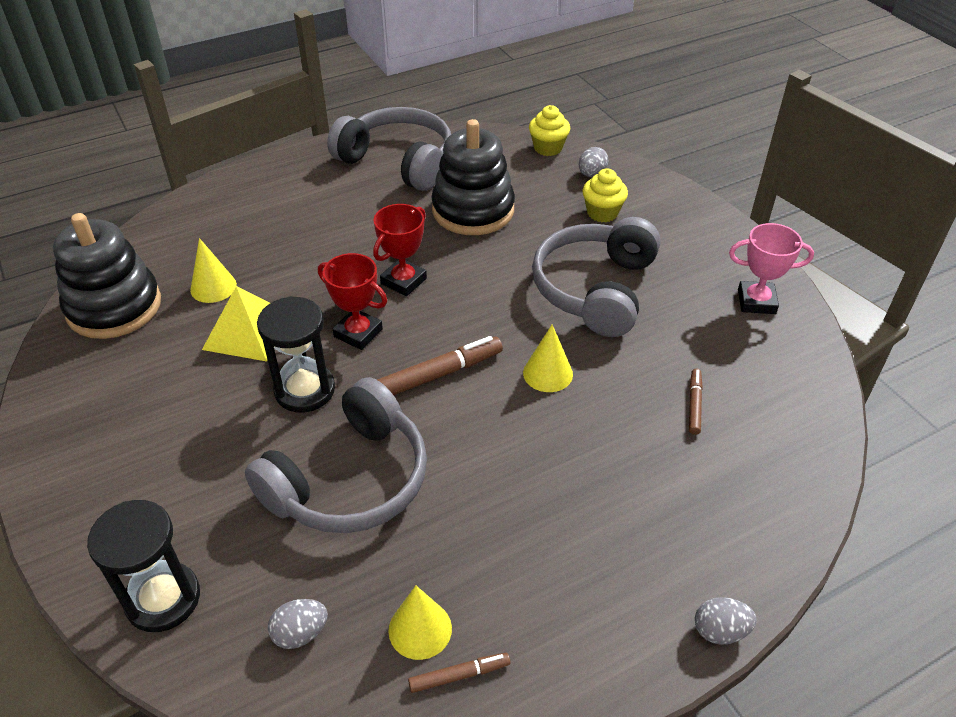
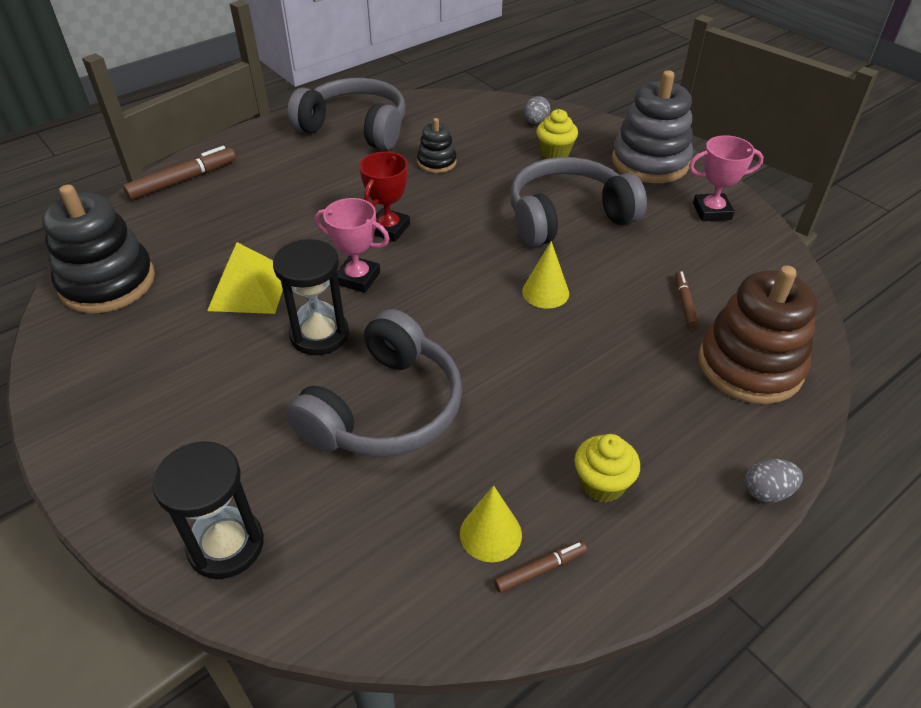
camera: 10 degrees left, 0 degrees up
yellow cone [190,238,237,303] -> none
grey egg [268,599,328,649] -> none
red trophy [318,253,387,350] -> pink trophy [315,198,390,293]
brown marker [377,336,503,395] -> brown marker moved to [123,146,236,200]
black stacking toy [431,119,515,235] -> black stacking toy [417,118,457,173], size x0.51
yellow cupcake [529,105,570,156] -> yellow cupcake moved to [575,434,640,502]
grey headphones [532,217,661,337] -> grey headphones turned 60 degrees clockwise [510,157,647,247]
none -> grey stacking toy [612,70,693,183]
none -> brown stacking toy [698,265,817,404]

